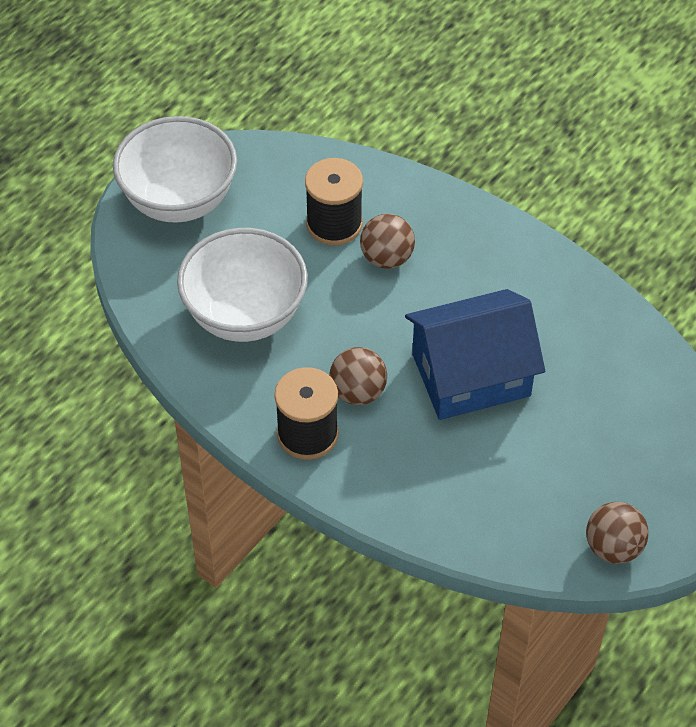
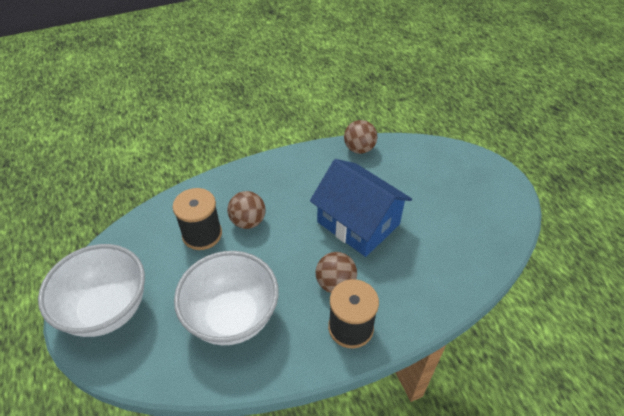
camera: 60 degrees left, 5 degrees down
blue house [405,289,545,420] -> blue house turned 60 degrees counterclockwise [310,159,412,257]
brown ball [586,502,649,564] -> brown ball moved to [344,120,377,154]

